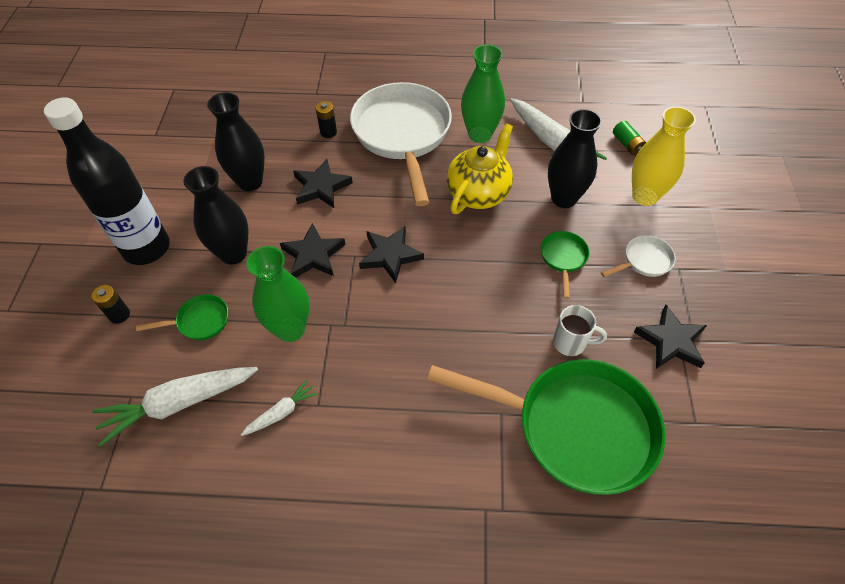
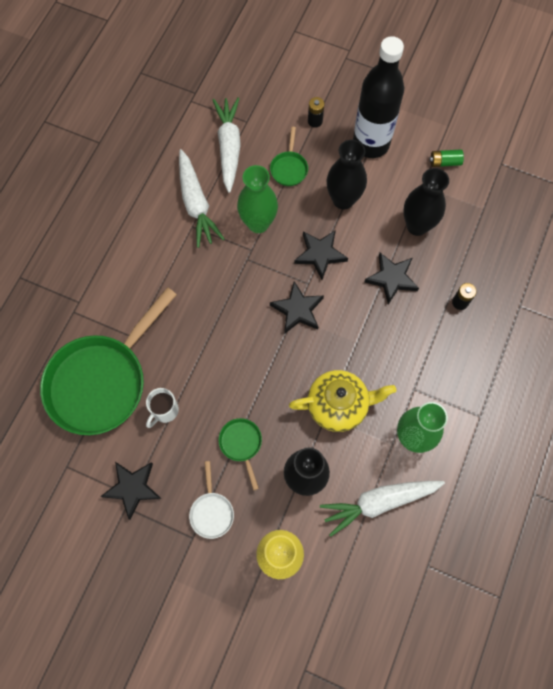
camera: 110 degrees right, 15 degrees up
white carrot [241,379,318,436] -> white carrot [179,149,225,248], size x1.93
white pan [350,82,452,206] -> none
yellow teapot [447,123,513,214] -> yellow teapot turned 60 degrees counterclockwise [289,370,396,432]
green pan [540,231,589,299] -> green pan turned 135 degrees counterclockwise [219,418,262,490]
green battery [613,121,646,155] -> green battery moved to [429,149,464,167]

